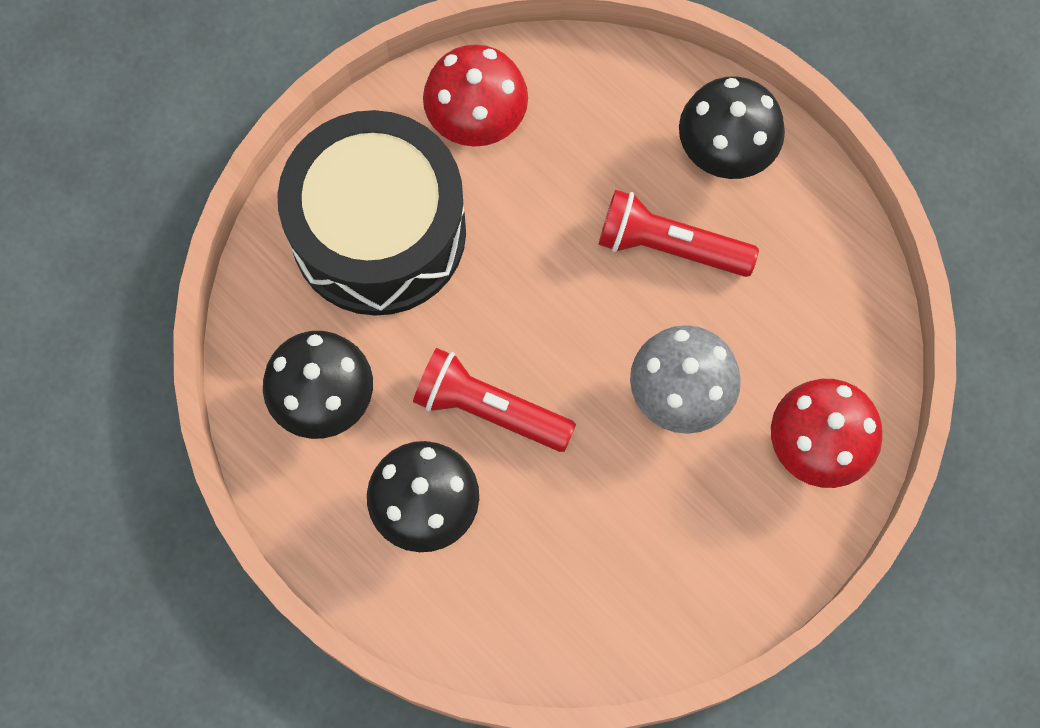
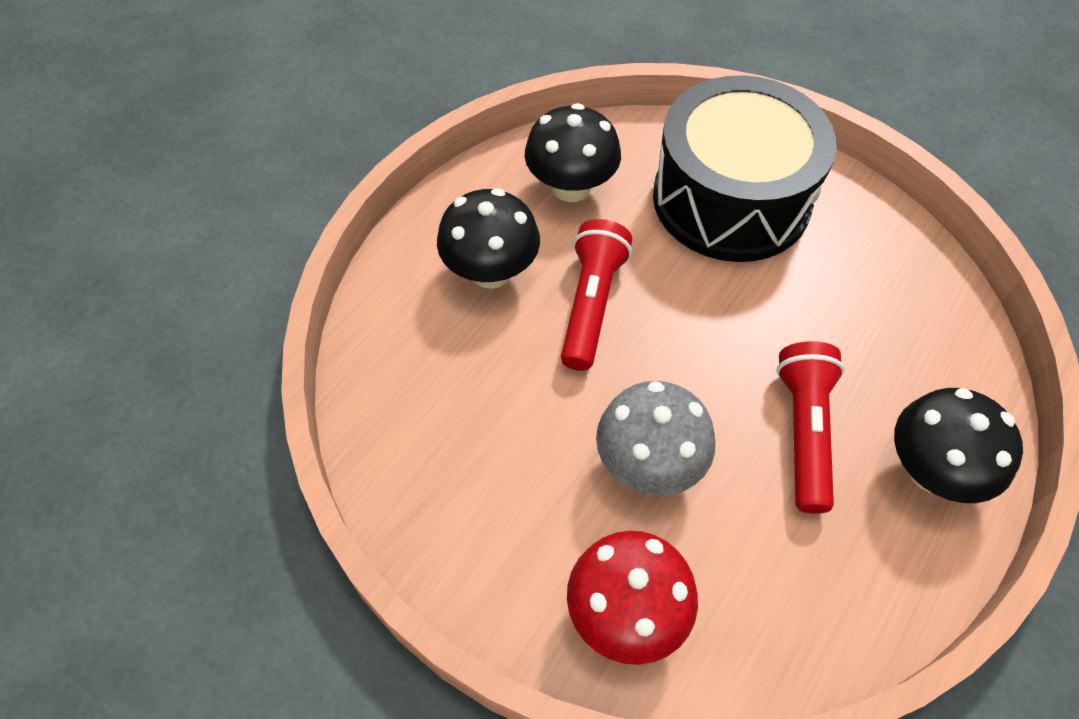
camera: 80 degrees right, 15 degrees down
red mushroom [423,44,528,147] -> none

